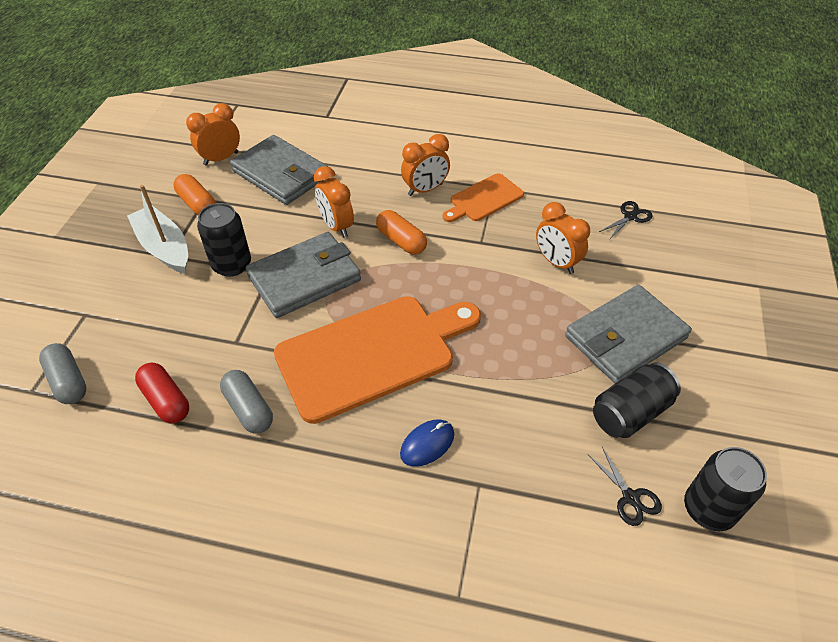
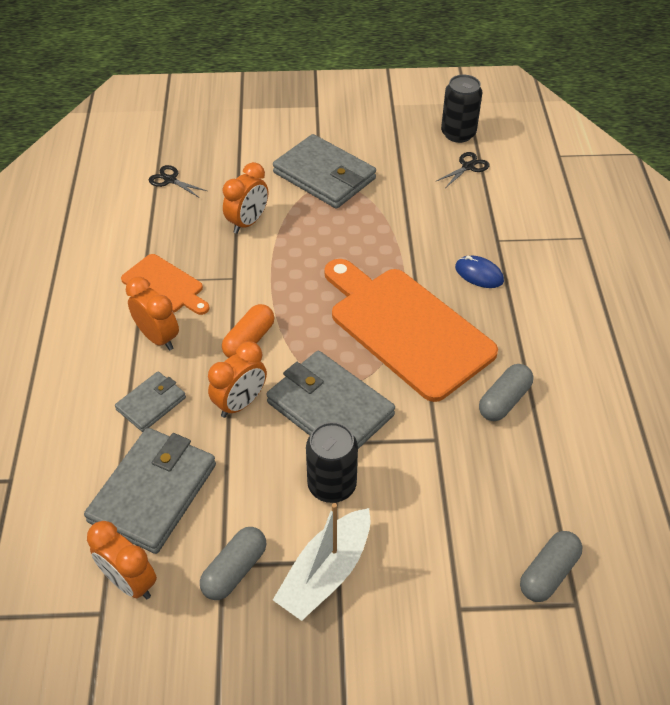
camera: 105 degrees left, 0 degrees up
red capsule [135,363,189,423] -> none
orange capsule [174,174,216,215] -> grey capsule [200,527,267,600]
black can [593,362,681,438] -> none
none -> grey wallet [115,371,186,432]

